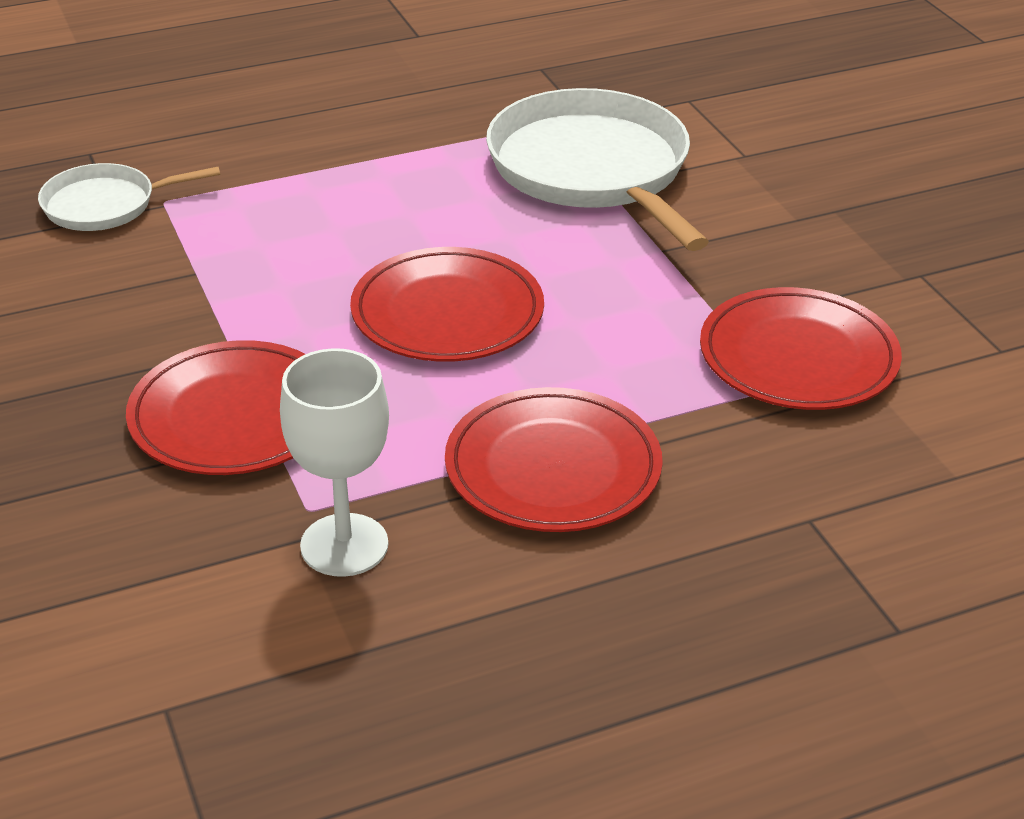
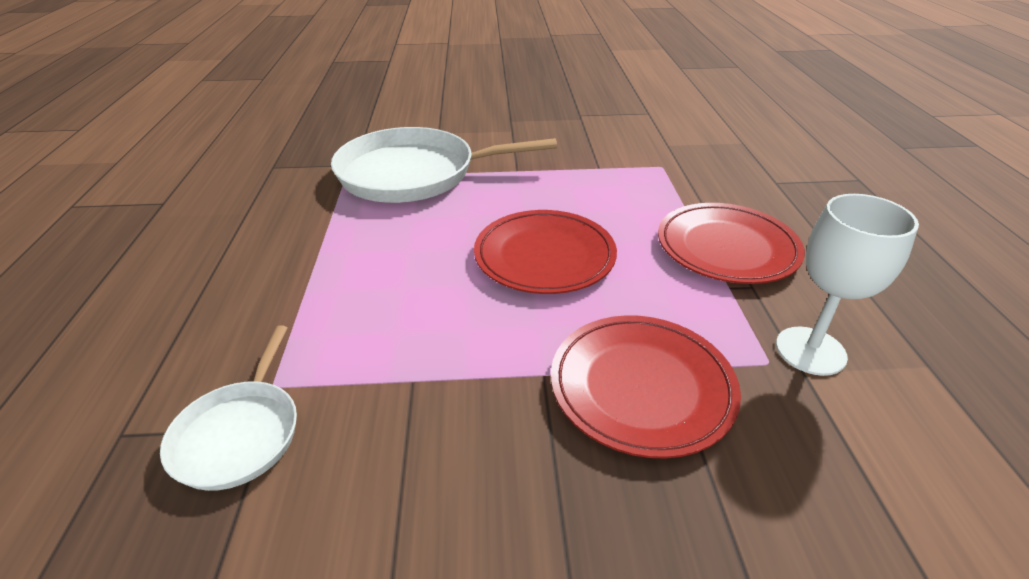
camera: 70 degrees left, 0 degrees up
red plate [700,287,902,410] -> none

